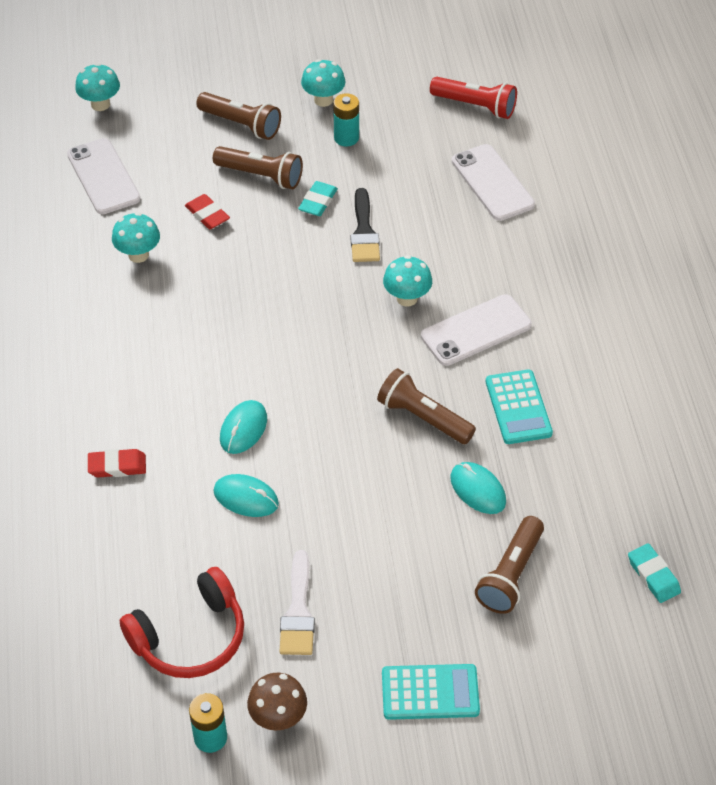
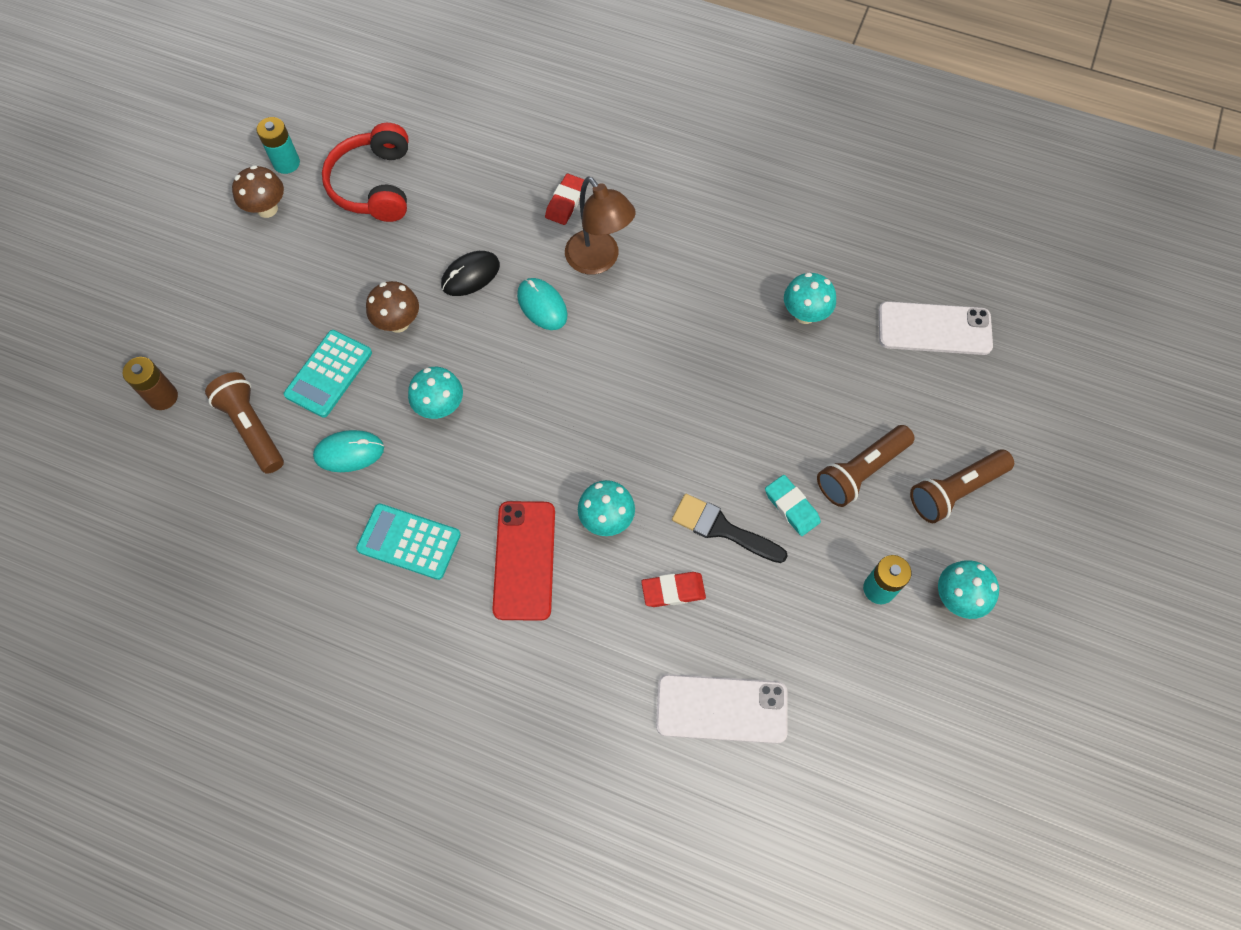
camera: 120 degrees right, 15 degrees up
turquoise mushroom [75,63,120,111] -> turquoise mushroom moved to [408,367,463,419]
red eraser [185,194,230,229] -> red eraser moved to [641,572,706,607]
turquoise mouse [214,474,279,517] -> black mouse [441,251,500,296]
white brush [280,550,315,655] -> none
brown flashlight [377,368,476,444] -> none
turquoise calculator [382,664,480,720] -> turquoise calculator moved to [284,330,372,418]
white phone [421,294,532,366] -> red phone [492,501,555,621]
red flashlight [430,77,517,119] -> none
turquoise eraser [628,543,681,603] -> none
none -> brown battery [123,357,178,410]
none -> brown mushroom [366,281,419,333]
none -> brown lamp [565,176,636,274]

